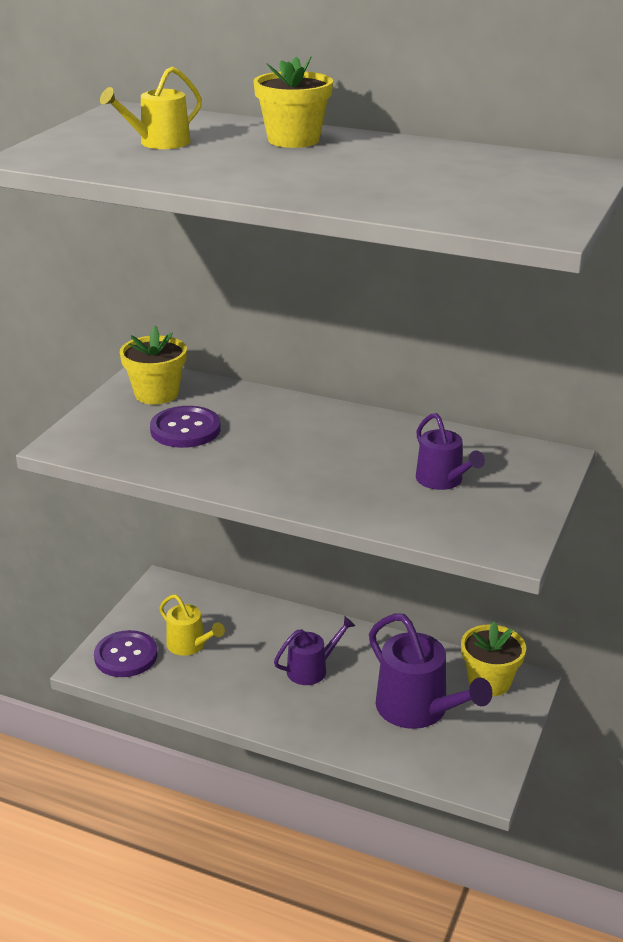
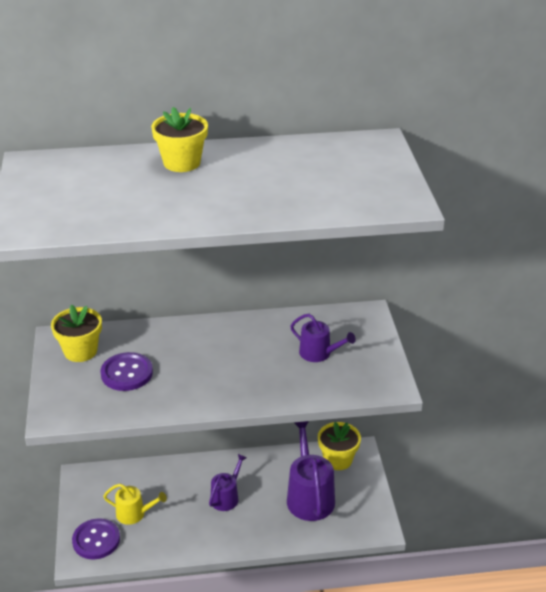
camera: 30 degrees left, 5 degrees up
yellow watering can [100,67,202,149] -> none
purple watering can [369,613,493,729] -> purple watering can turned 120 degrees counterclockwise [287,421,335,521]

